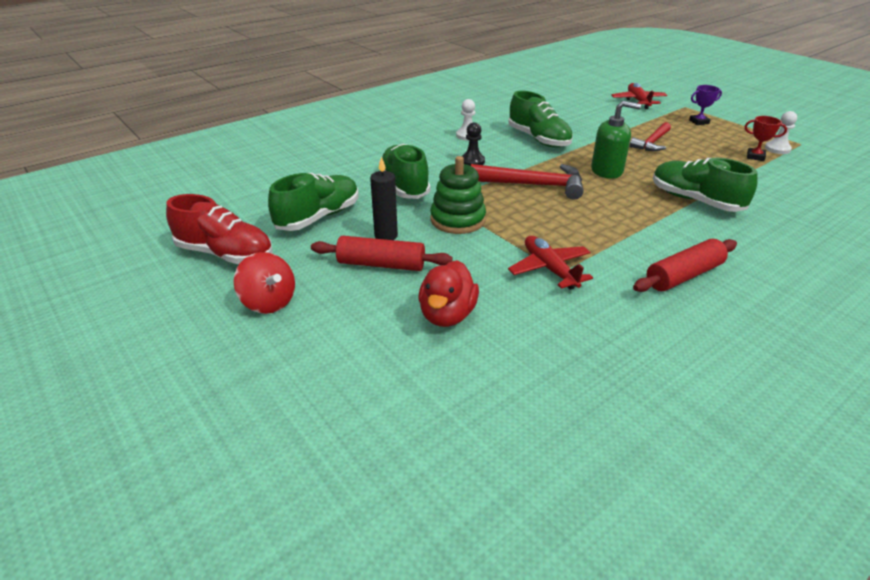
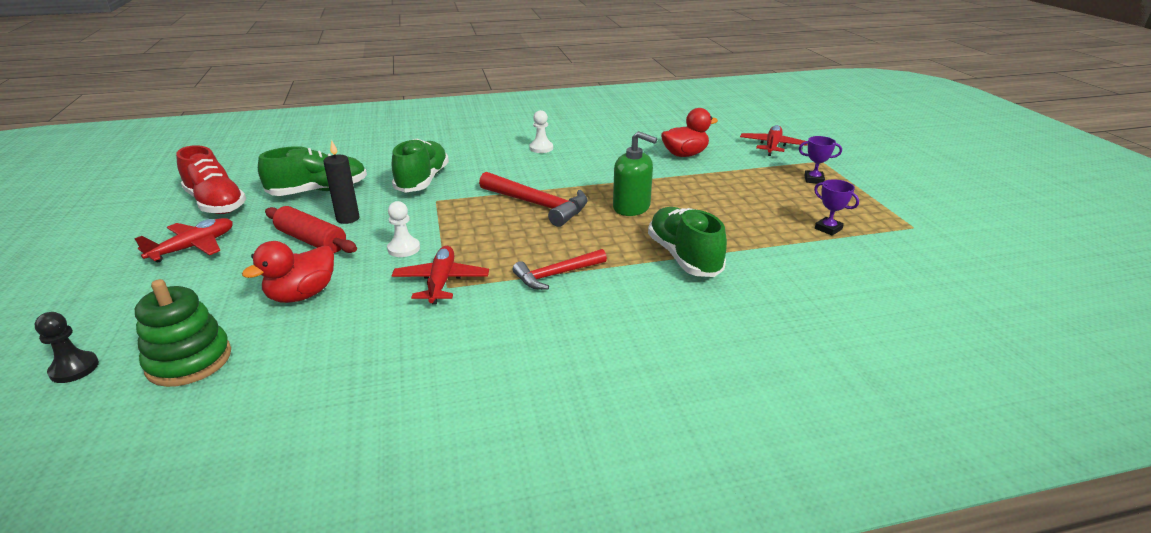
camera: 25 degrees right, 5 degrees down
red spinning top [234,252,295,314] -> red plane [134,218,233,262]
green stacking toy [430,156,486,234] -> green stacking toy moved to [135,279,231,387]
black pawn [462,122,485,166] -> black pawn moved to [34,312,99,383]
green shoe [508,91,573,148] -> none
red hammer [630,122,671,151] -> red hammer moved to [513,249,607,290]
red rolling pin [633,239,737,292] -> none
red trophy [744,116,787,161] -> purple trophy [814,179,859,236]
white pawn [765,111,797,154] -> white pawn moved to [387,201,420,257]
none -> red duck [661,108,718,157]

